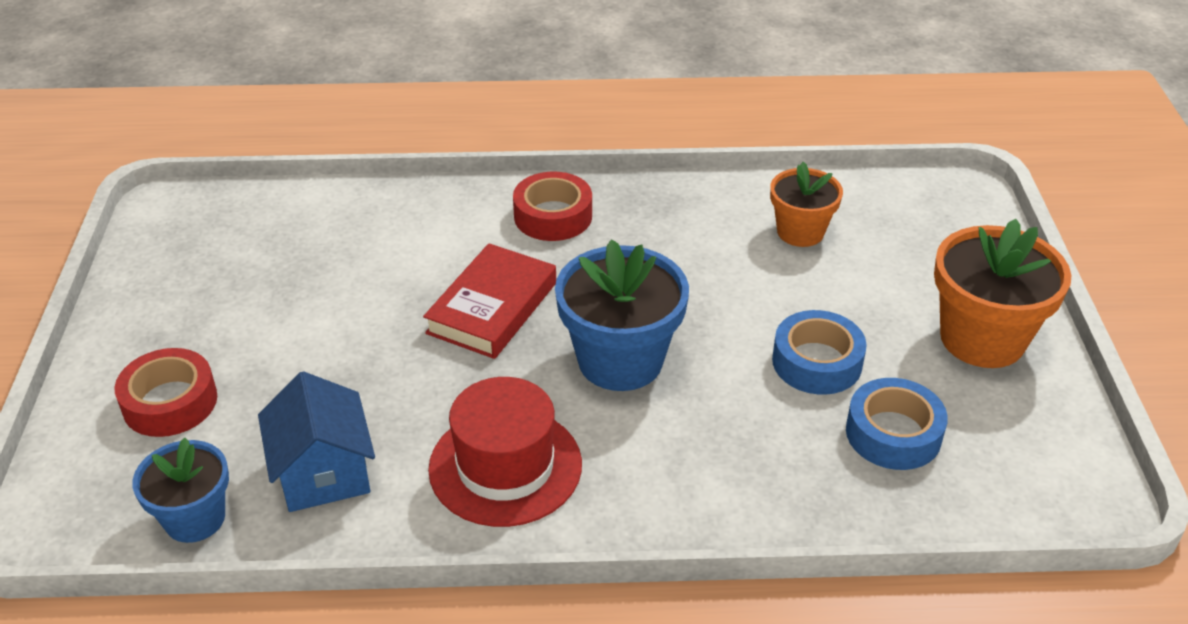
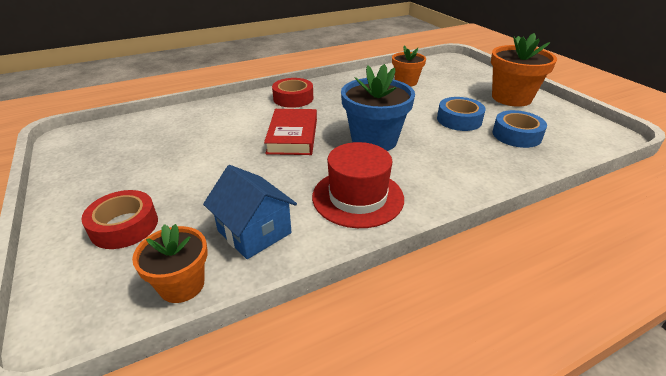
camera: 25 degrees left, 5 degrees down
blue flower pot [132,438,229,543] -> orange flower pot [132,224,208,303]

